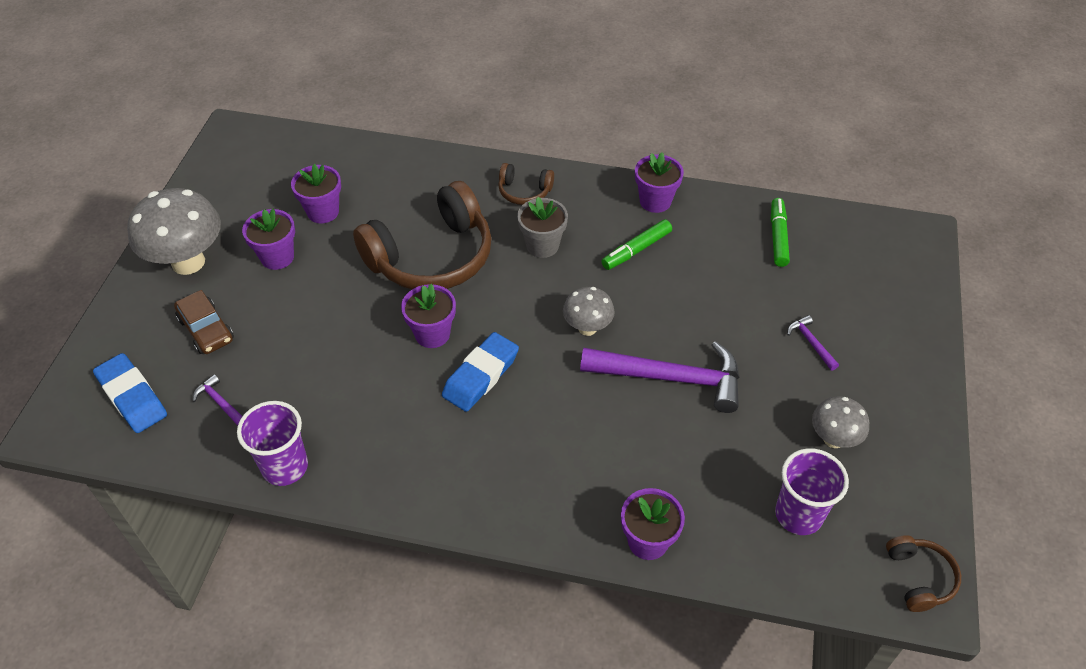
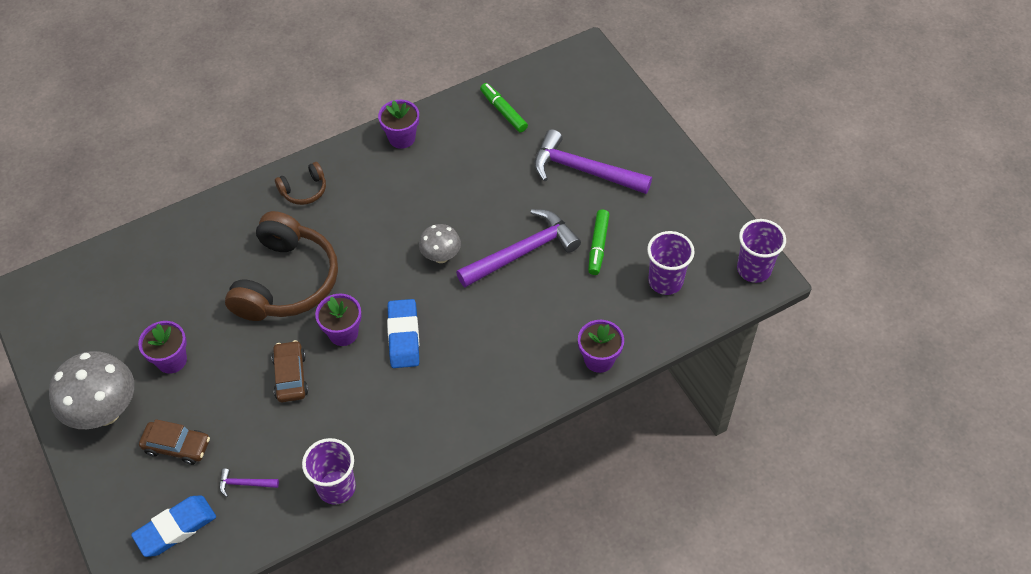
camera: 40 degrees left, 5 degrees up
blue eraser [93,353,167,433] -> blue eraser turned 45 degrees counterclockwise [131,496,216,557]
purple flower pot [291,164,341,223] -> none
grey flower pot [517,197,568,258] -> none
green marker [602,219,672,270] -> green marker moved to [588,209,610,275]
purple hammer [787,315,839,371] -> purple hammer [534,129,652,194], size x2.36
grey mushroom [812,396,869,448] -> none
brown headphones [886,535,961,612] -> purple cup [737,219,786,283]
none -> brown car [272,340,308,402]

